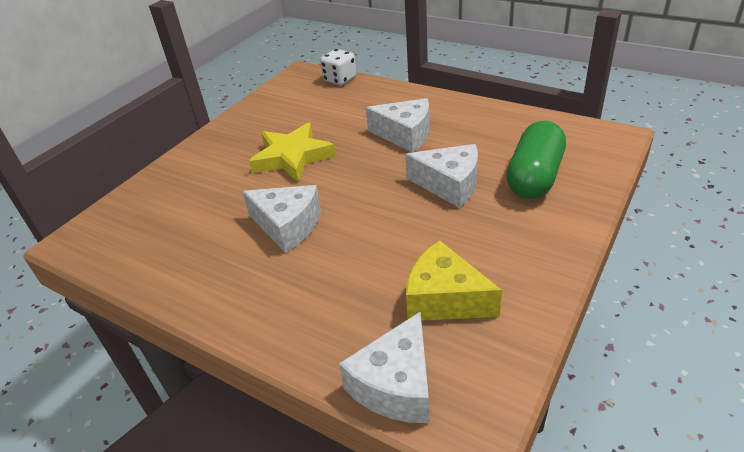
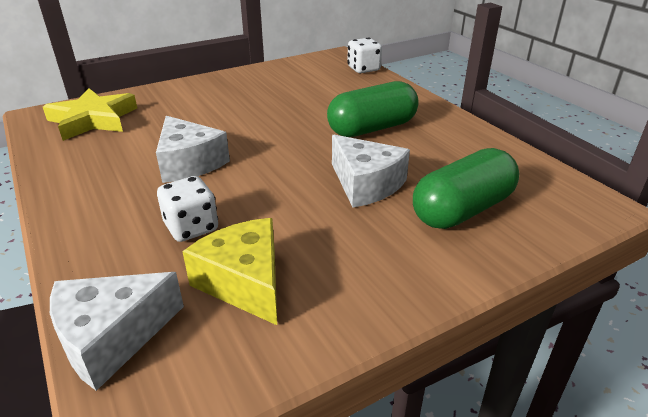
camera: 25 degrees right, 5 degrees down
yellow star [249,123,336,182] -> yellow star moved to [43,88,137,141]
white cheese [366,98,430,152] -> green capsule [327,81,419,137]
none -> white dice [157,176,218,242]

